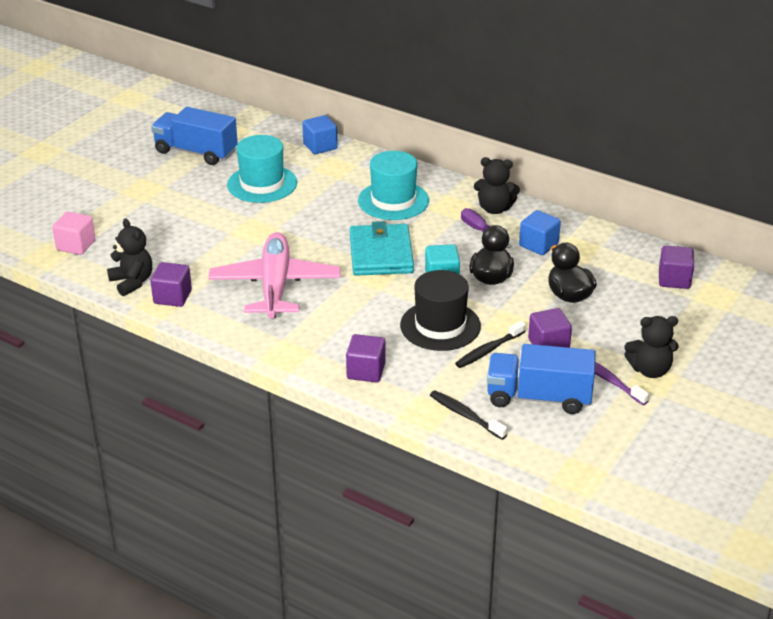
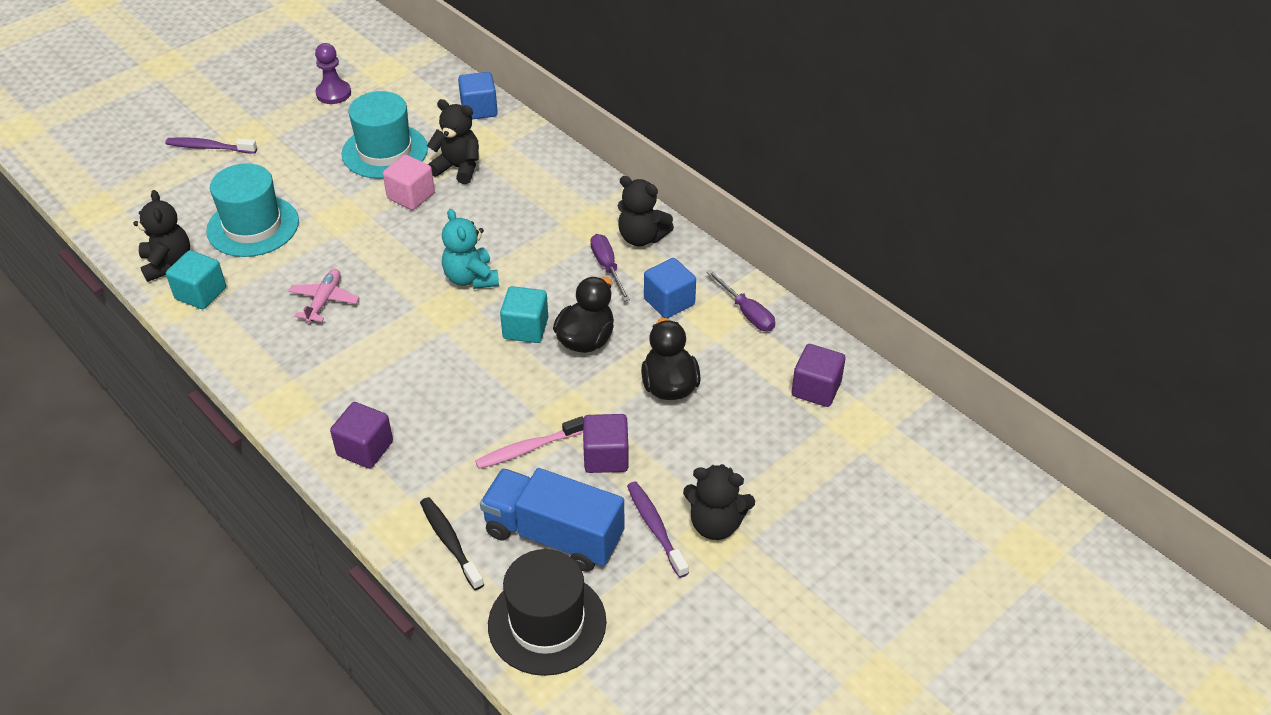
camera: 15 degrees right, 10 degrees up
pink cube [52,212,95,255] -> pink cube moved to [383,155,435,210]
purple cube [150,262,192,307] -> turquoise cube [166,250,226,309]
blue truck [151,107,238,165] -> purple pawn [315,43,351,104]
pink plane [208,232,341,319] -> pink plane [288,269,359,323], size x0.45
turquoise wallet [350,221,414,276] -> turquoise teddy bear [442,209,499,289]
turquoise hat [358,151,429,220] -> turquoise hat moved to [206,163,299,257]
black hat [400,270,481,351] -> black hat moved to [488,549,606,676]
black toothbrush [455,321,526,368] -> pink toothbrush [475,416,584,469]
none -> purple toothbrush [165,137,257,154]
none -> black teddy bear [427,99,479,184]
none -> purple screwdriver [707,270,775,331]

